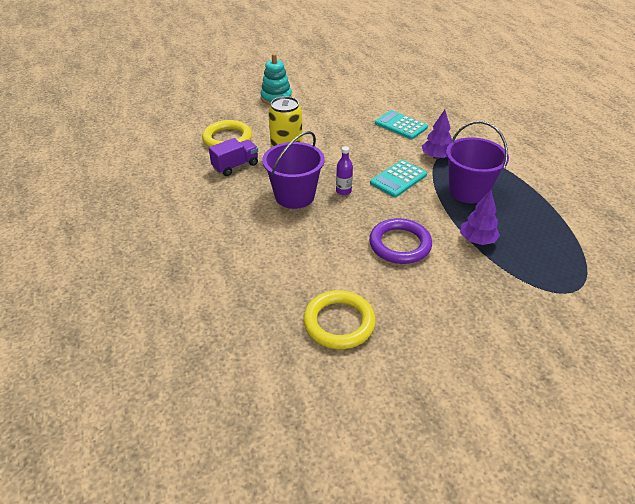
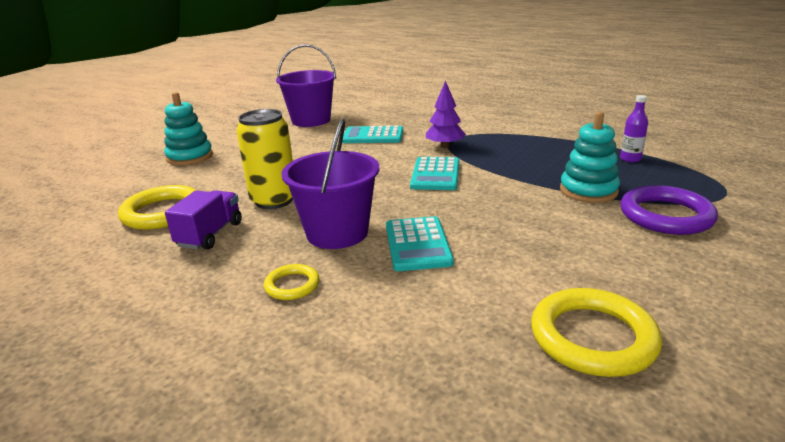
camera: 35 degrees left, 15 degrees down
purple bottle [336,146,353,195] -> purple bottle moved to [620,95,648,163]
purple ring [369,218,432,264] -> purple ring moved to [620,185,718,235]
purple bucket [446,121,509,203] -> purple bucket moved to [276,44,336,127]
purple tree [460,190,500,245] -> turquoise stacking toy [560,111,620,203]
none -> yellow ring [264,264,320,300]
none -> turquoise calculator [386,216,454,271]

